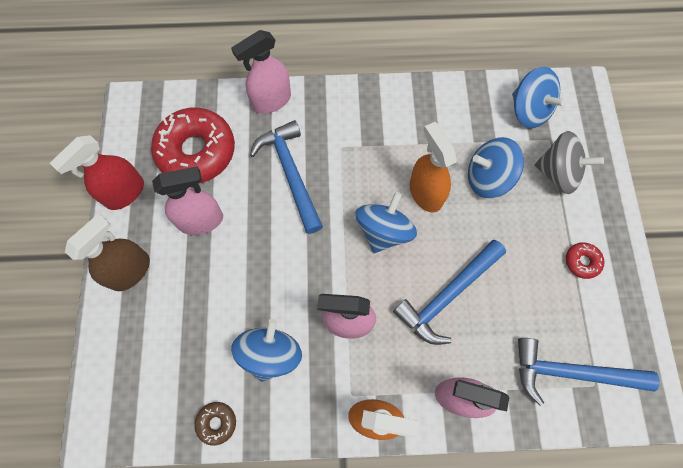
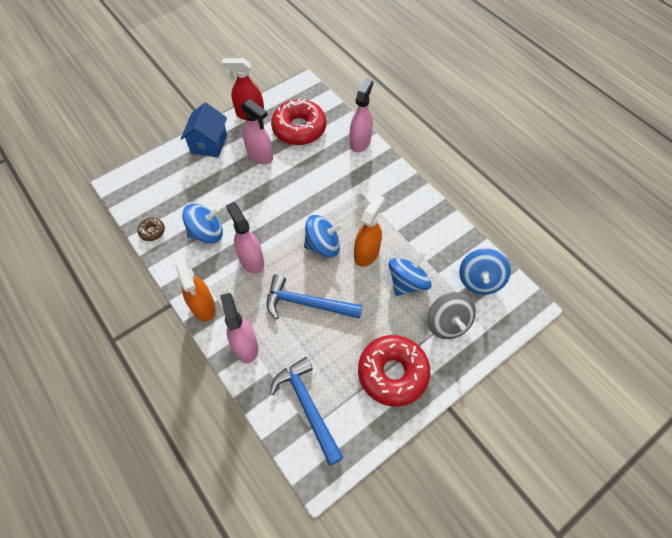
camera: 55 degrees right, 10 degrees down
brown spray bottle [65,213,150,291] -> blue house [181,103,227,158]
pink spray bottle [231,30,291,114] -> pink spray bottle turned 90 degrees clockwise [350,78,373,152]
blue hammer [250,120,323,234] -> none
blue spinning top [468,137,524,198] -> blue spinning top turned 75 degrees clockwise [388,252,431,296]
red donut [566,242,604,279] -> red donut [358,335,431,407], size x2.34

